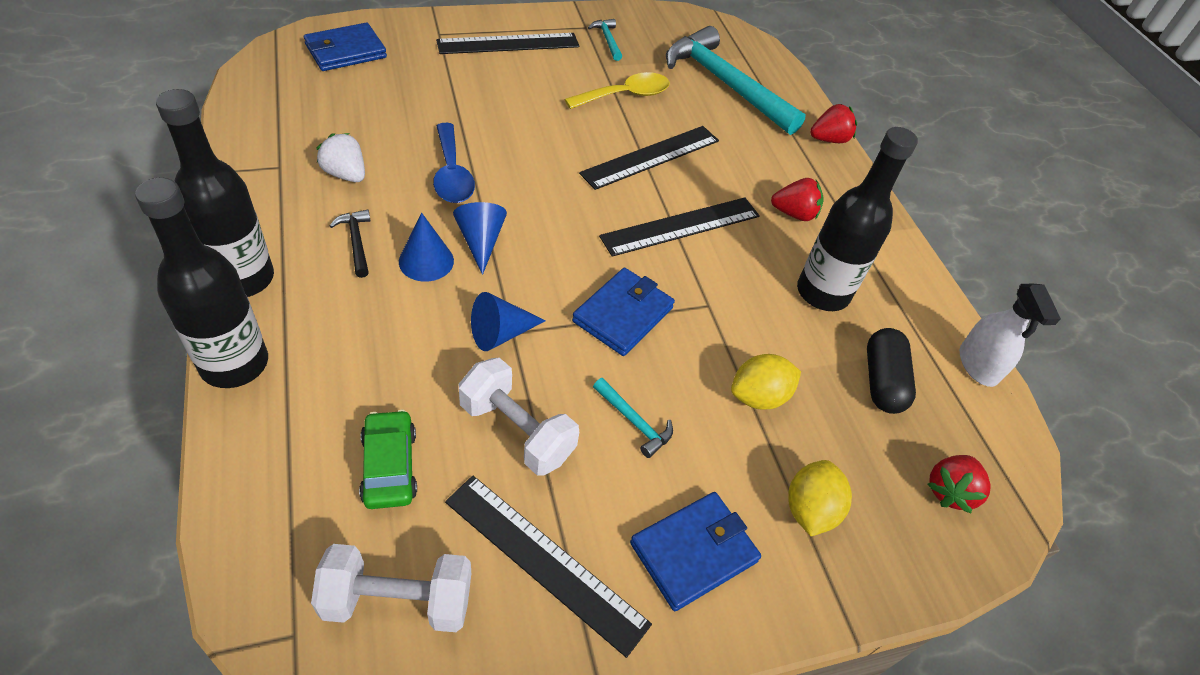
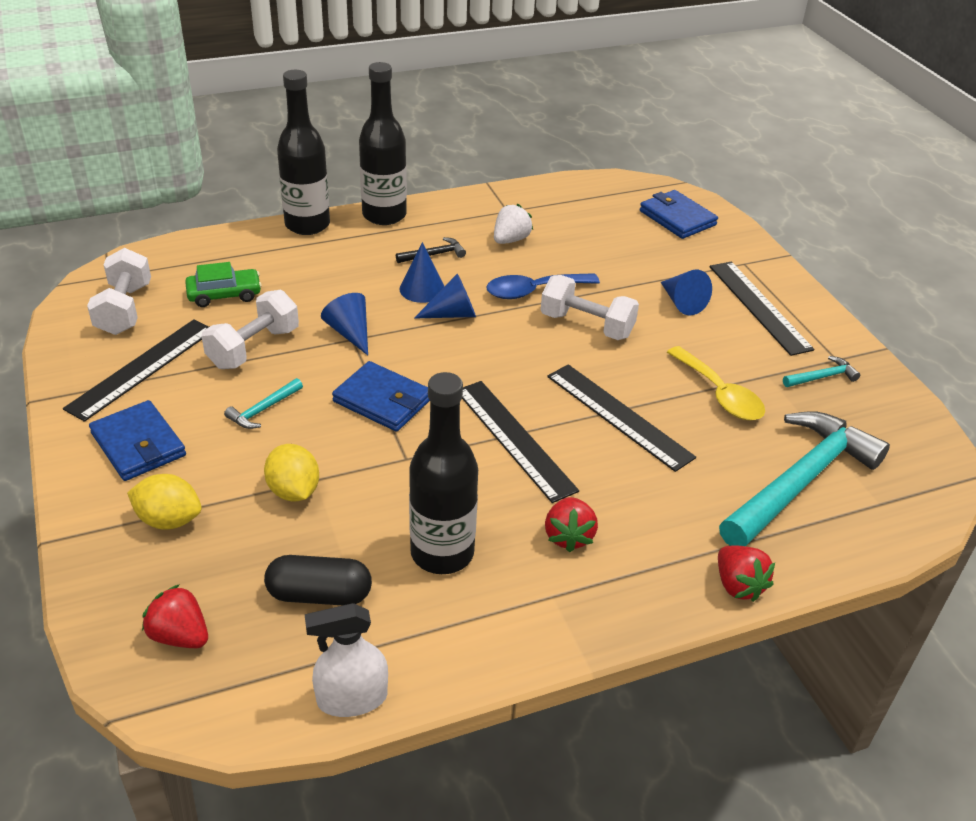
camera: 90 degrees right, 10 degrees down
none -> white dumbbell [541,275,639,340]
none -> blue cone [661,270,712,315]

